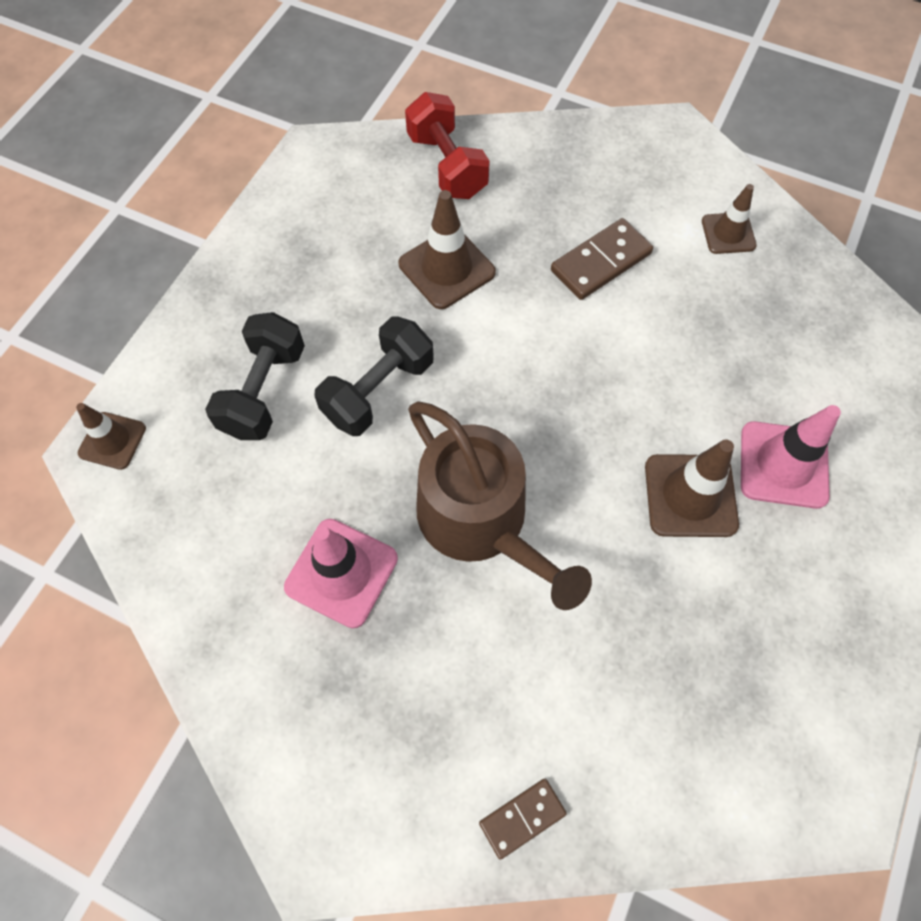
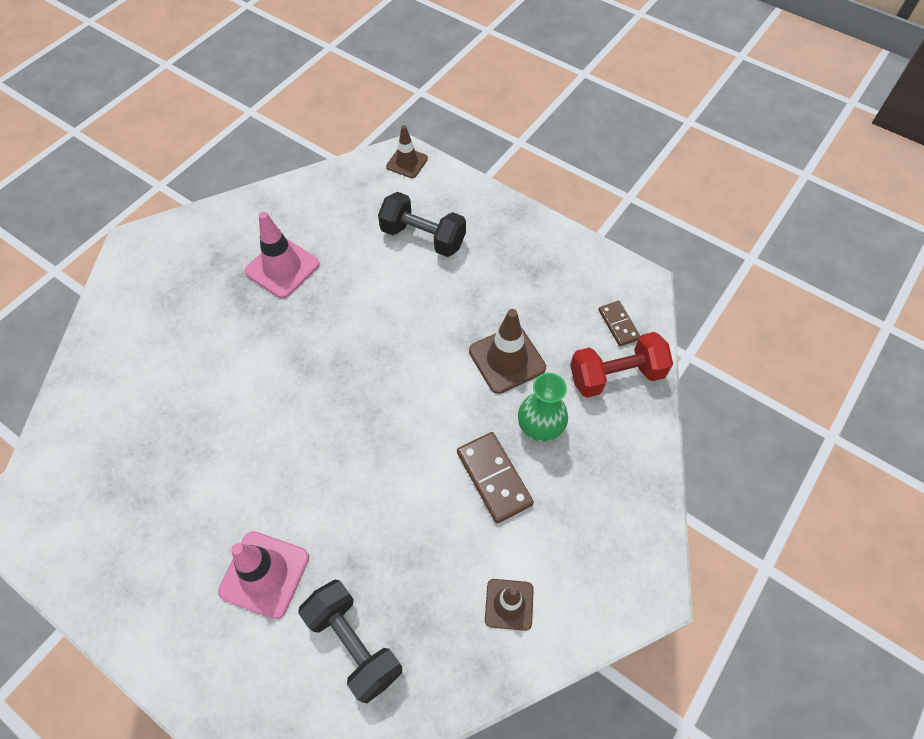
camera: 100 degrees right, 5 degrees down
black dumbbell [314,316,434,436] -> black dumbbell moved to [298,579,402,703]
brown watering can [408,401,592,610] -> none
brown domino [479,779,567,860] -> brown domino moved to [598,301,640,346]
brown traffic cone [645,439,739,537] -> none
none -> green vase [518,373,568,442]

